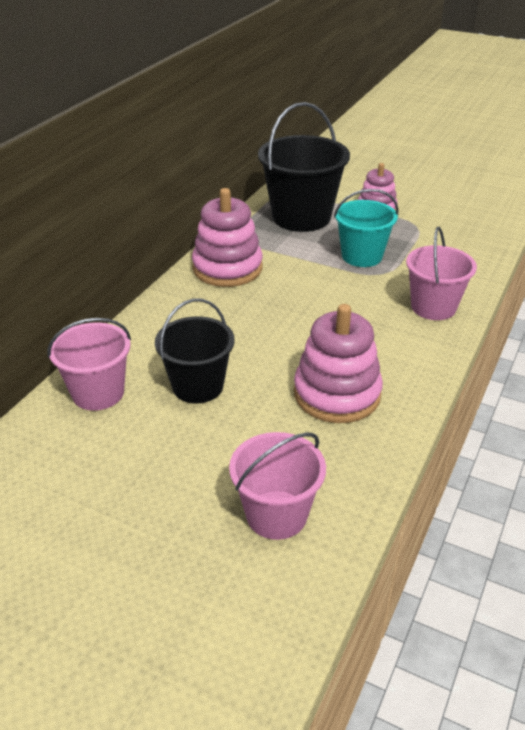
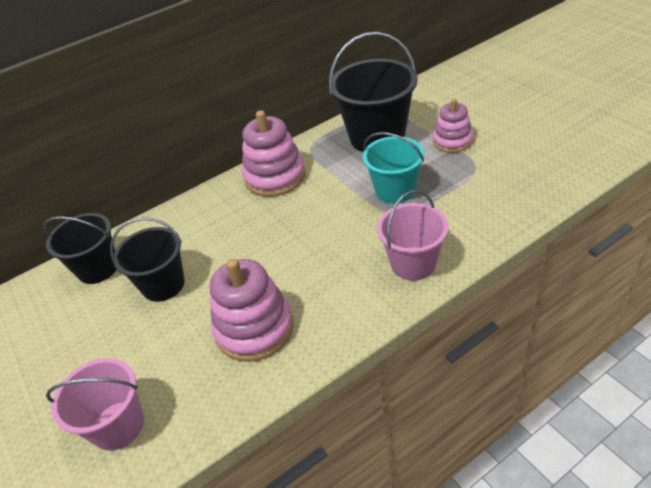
camera: 35 degrees right, 5 degrees up
pink bucket [47,318,131,411] -> black bucket [43,213,117,284]

